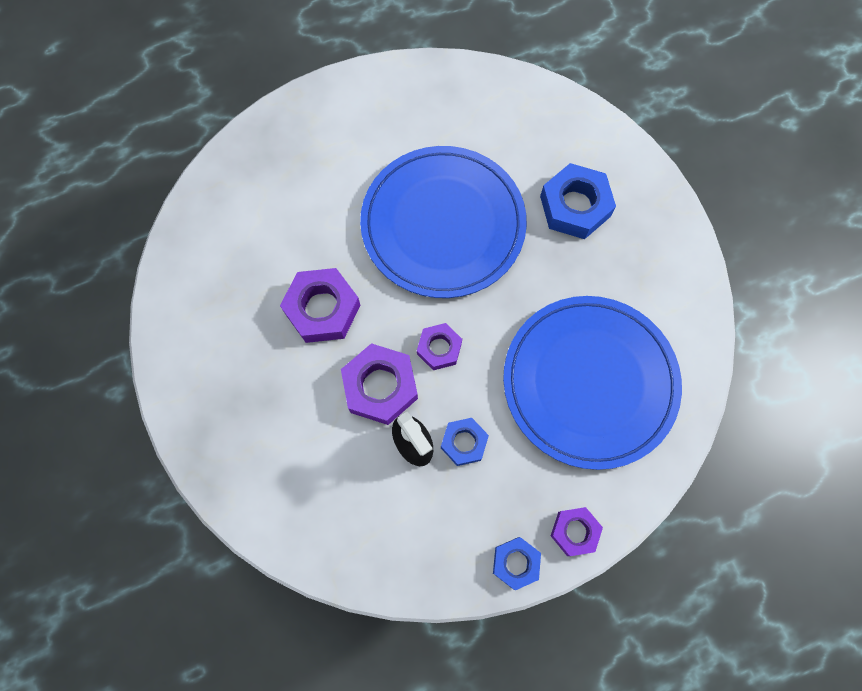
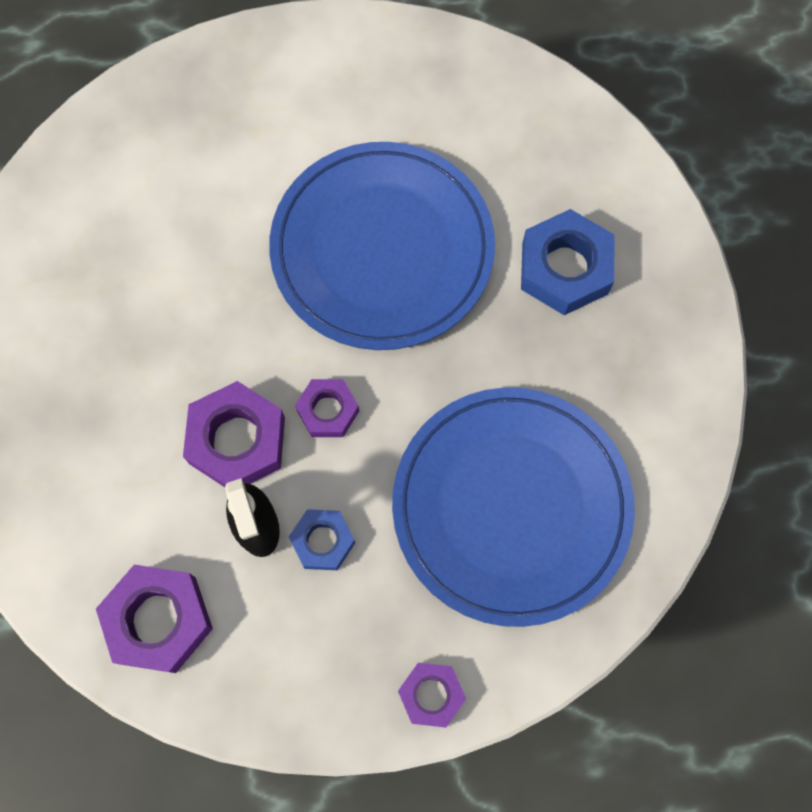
camera: 15 degrees right, 0 degrees up
purple nut [280,268,361,343] -> purple nut moved to [96,565,213,673]
blue nut [493,537,541,590] -> none

